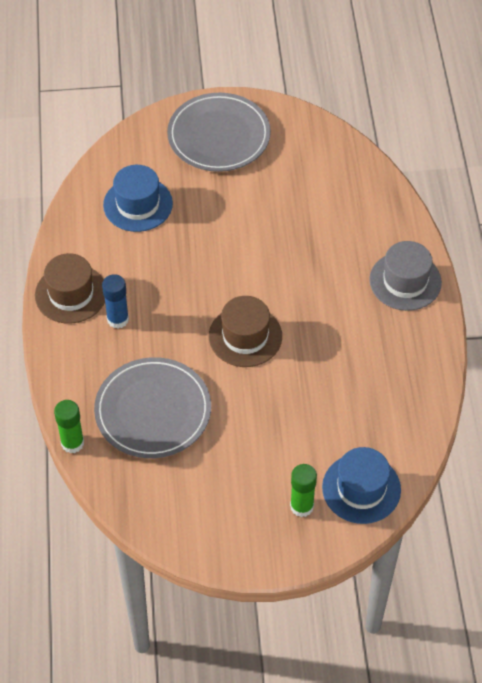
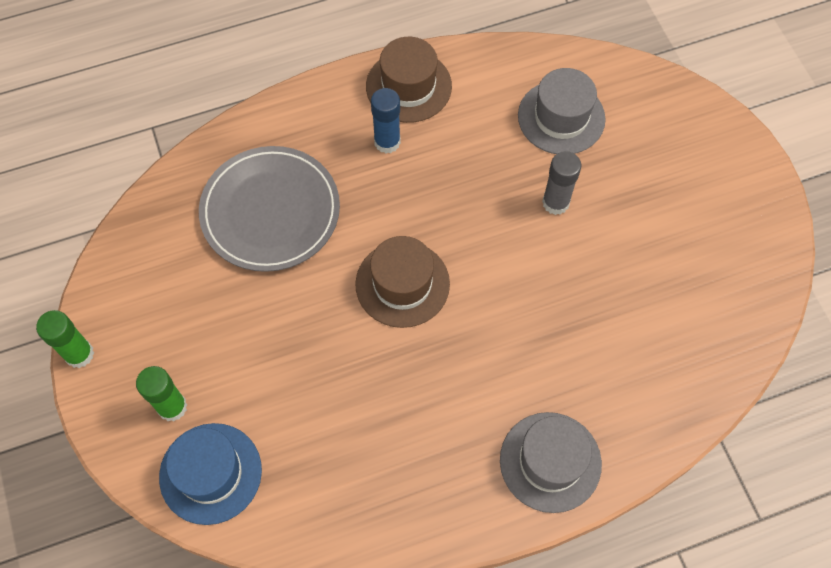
camera: 75 degrees right, 10 degrees up
green glue stick [54,400,84,453] -> green glue stick moved to [36,310,94,368]
blue hat [103,165,173,232] -> grey hat [518,68,606,154]
grey plate [167,93,271,172] -> none
none -> grey glue stick [542,151,581,215]

